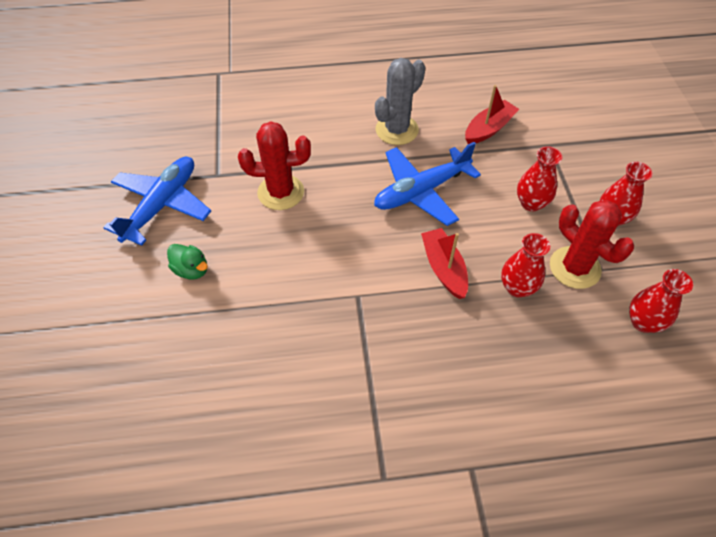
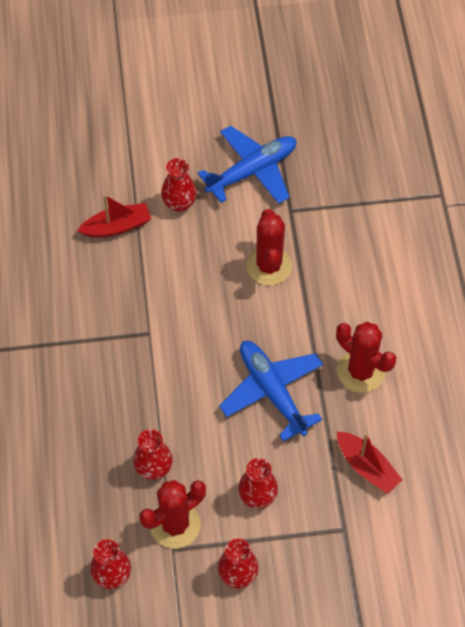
camera: 90 degrees right, 5 degrees up
blue plane [103,156,211,246] -> blue plane turned 60 degrees counterclockwise [198,126,297,204]
green duck [167,244,208,279] -> red vase [161,158,197,212]
grey cactus [375,58,425,145] -> red cactus [336,322,396,393]
red boat [421,228,468,299] -> red boat moved to [77,194,151,237]

